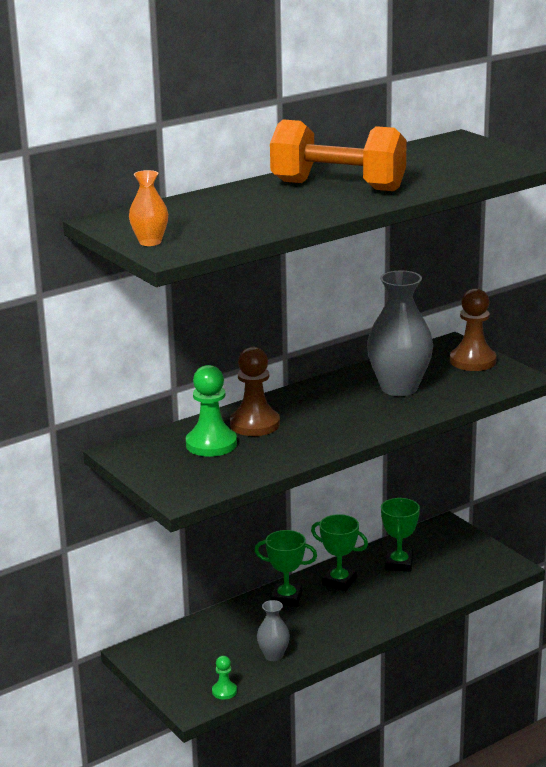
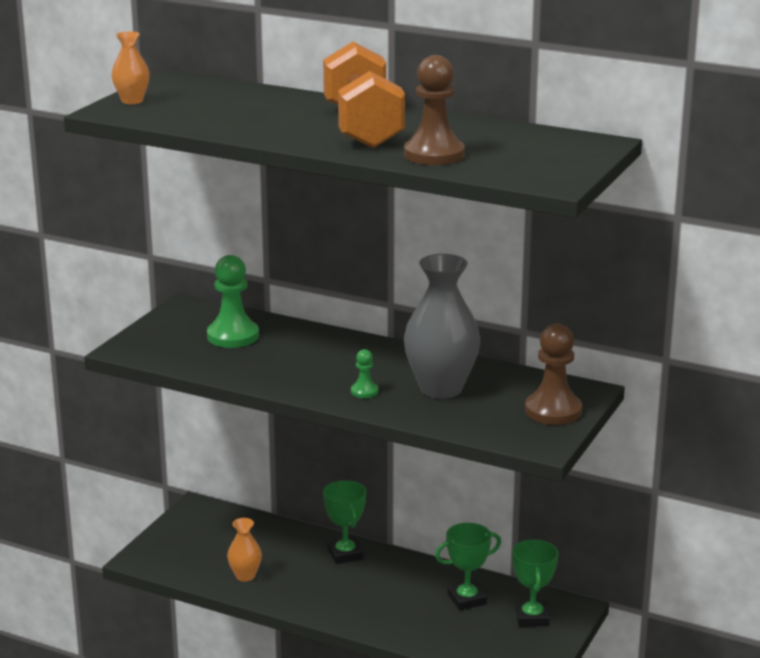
camera: 60 degrees right, 0 degrees up
green pawn [212,656,237,699] -> green pawn moved to [351,349,379,398]
brown pawn [230,347,280,436] -> brown pawn moved to [404,55,465,165]
grey vase [257,600,290,661] -> orange vase [227,518,262,582]
green trophy [311,514,368,591] -> green trophy moved to [512,539,558,627]

